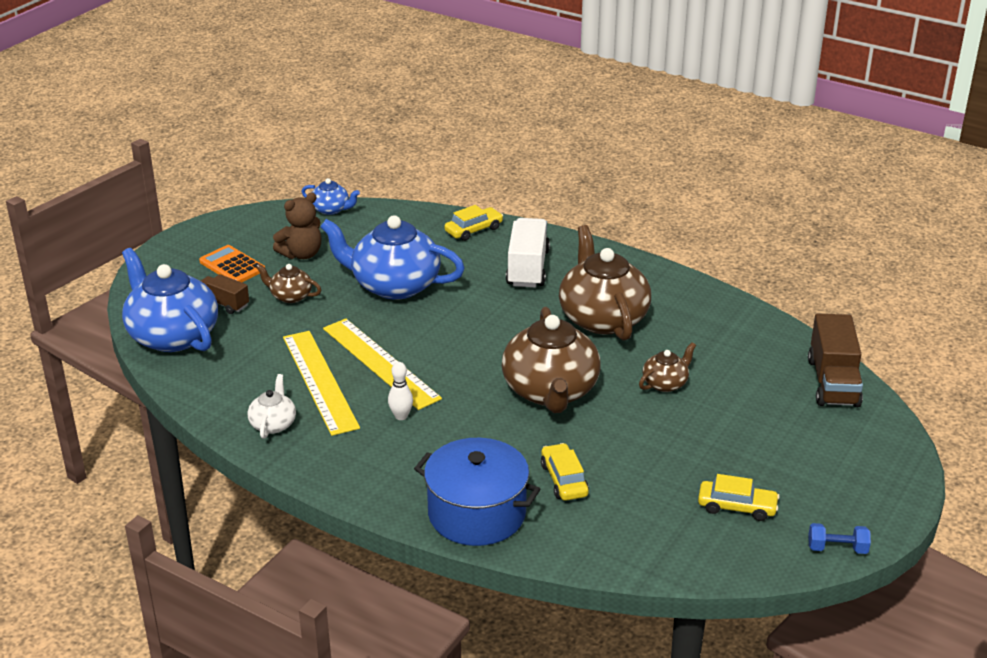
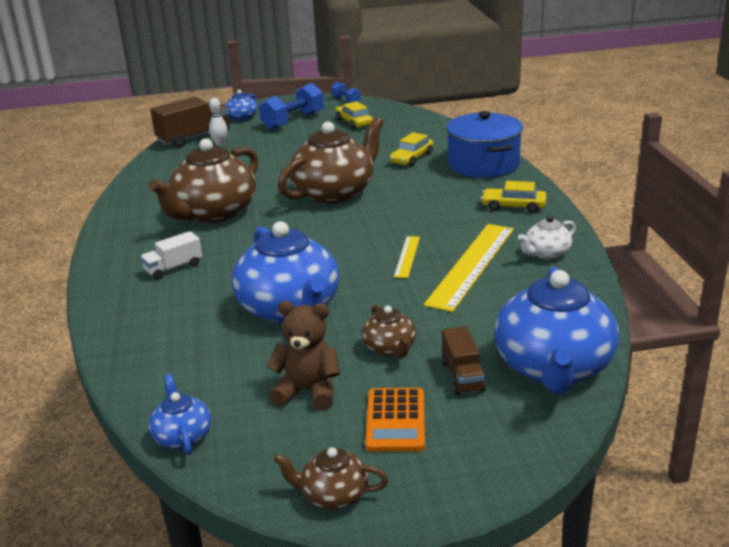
camera: 130 degrees left, 5 degrees down
yellow ruler [323,319,442,410] -> yellow ruler [394,236,420,278], size x0.49
white bowling pin [388,362,413,420] -> white bowling pin moved to [209,98,228,146]
yellow car [444,205,503,241] -> yellow car moved to [481,181,547,213]
white truck [506,218,550,288] -> white truck [140,231,202,280], size x0.58
brown teapot [639,342,696,392] -> brown teapot moved to [274,447,389,510]
none -> blue teapot [223,90,257,121]
none -> blue dumbbell [259,83,324,130]

